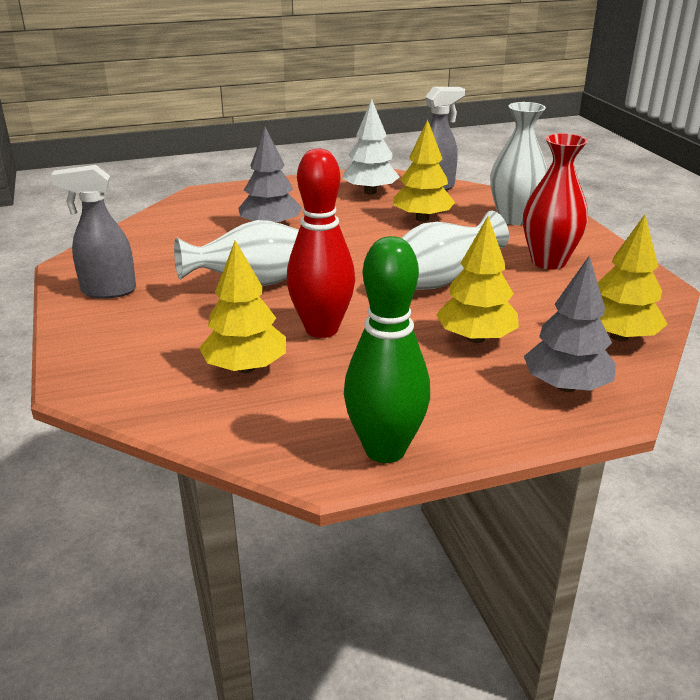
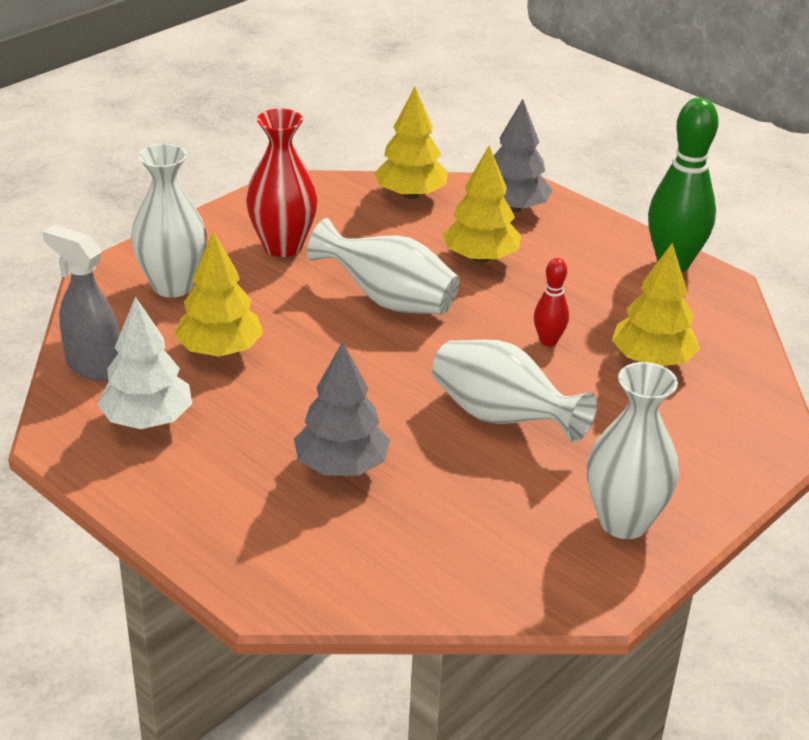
camera: 120 degrees left, 5 degrees up
grey spray bottle [51,165,136,299] -> white vase [587,362,679,539]
red bowling pin [287,149,355,338] -> red bowling pin [534,258,569,346], size x0.50

